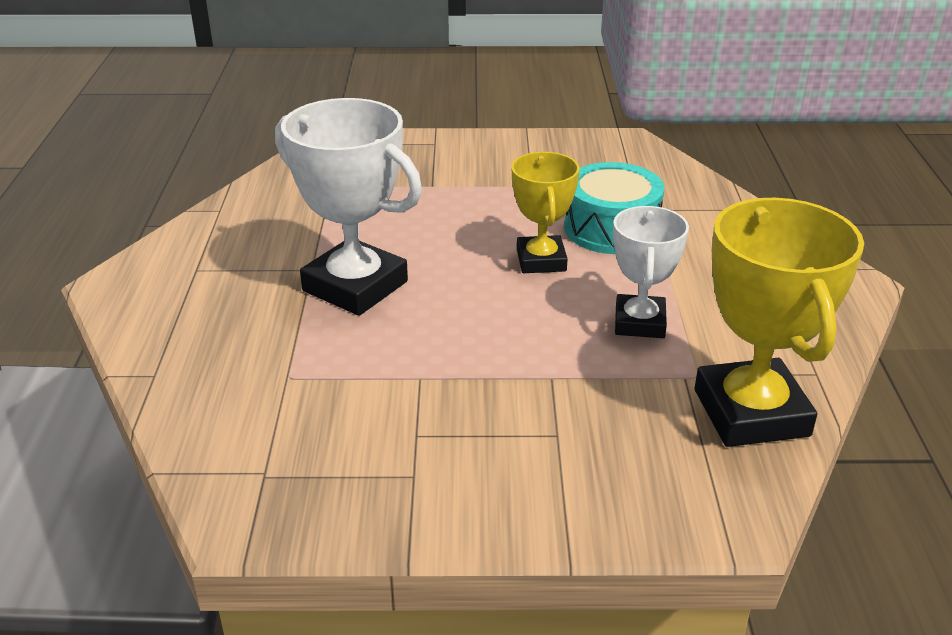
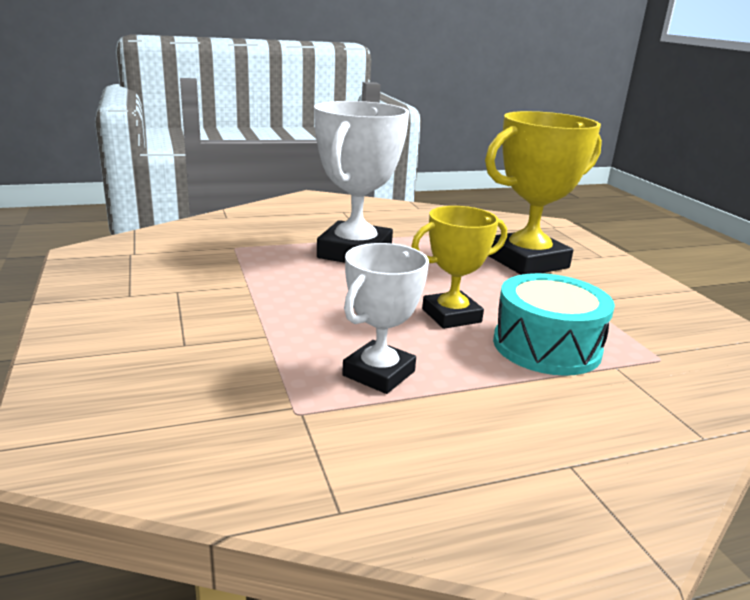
camera: 70 degrees right, 10 degrees down
white trophy [613,206,689,338] -> white trophy turned 45 degrees counterclockwise [342,243,429,394]
yellow trophy [695,198,864,447] -> yellow trophy moved to [485,111,602,275]

